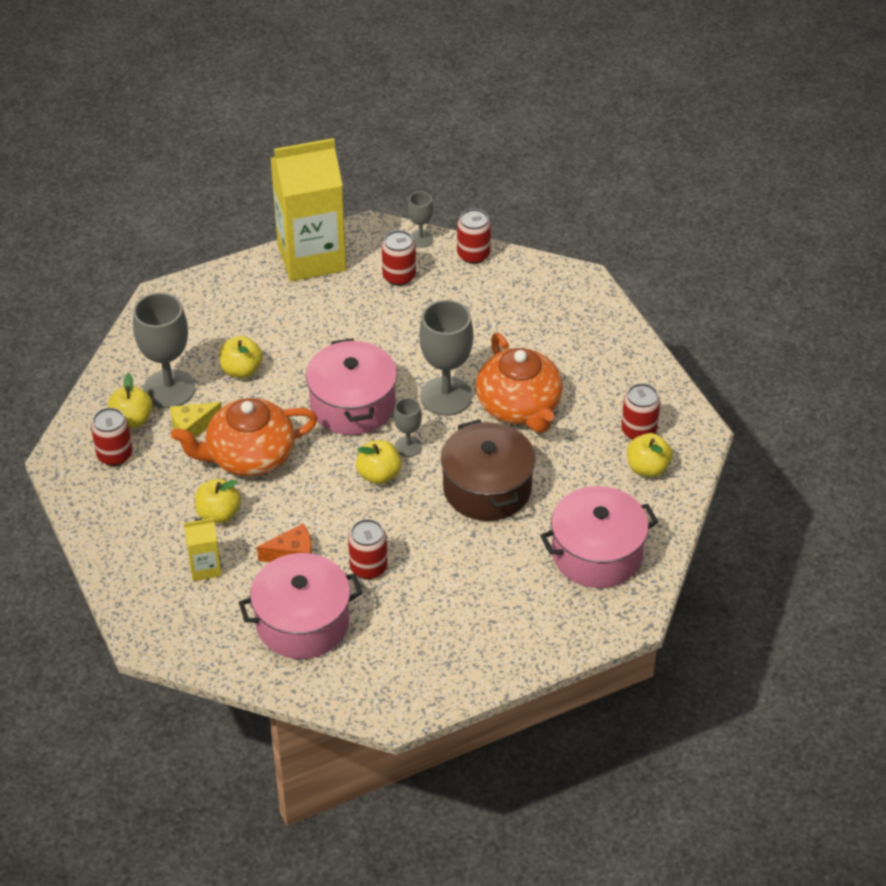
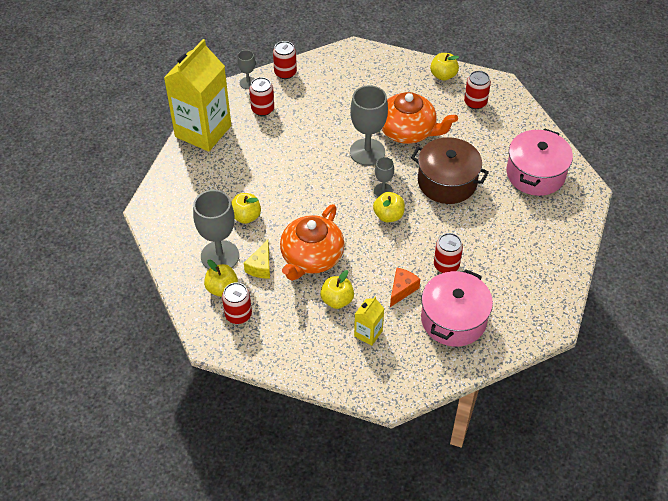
camera: 45 degrees left, 5 degrees up
pink pot [306,338,397,435] -> none
yellow apple [627,433,672,477] -> yellow apple moved to [430,53,459,81]

